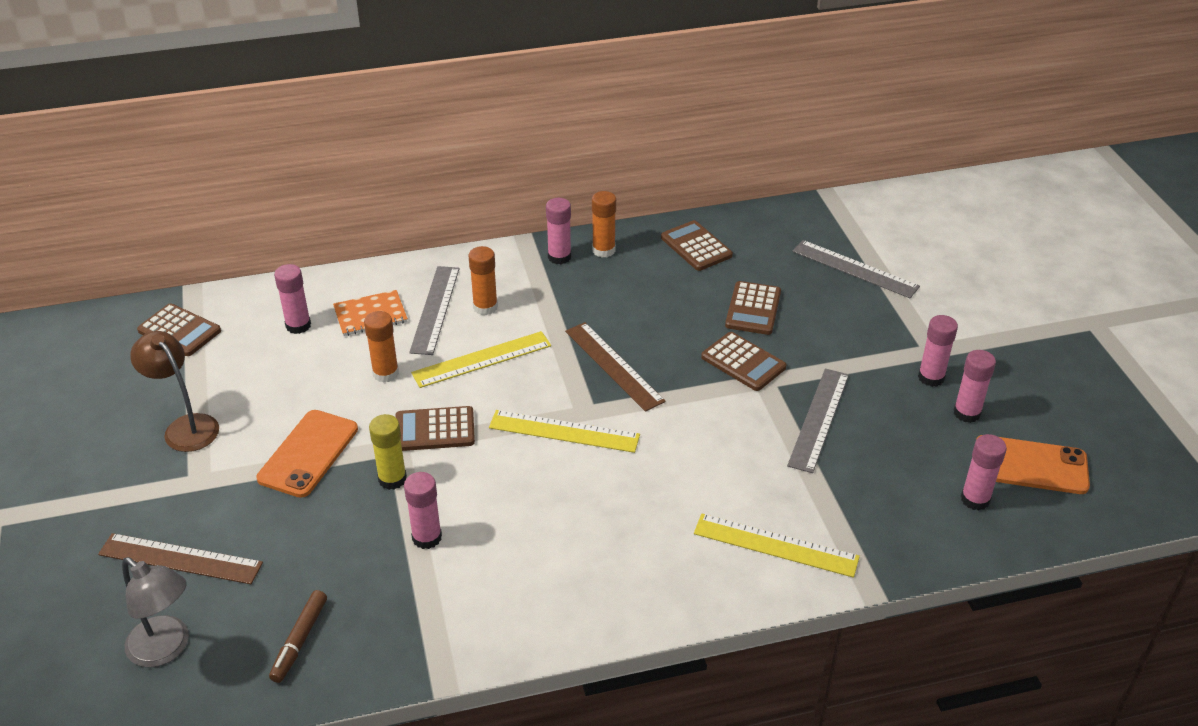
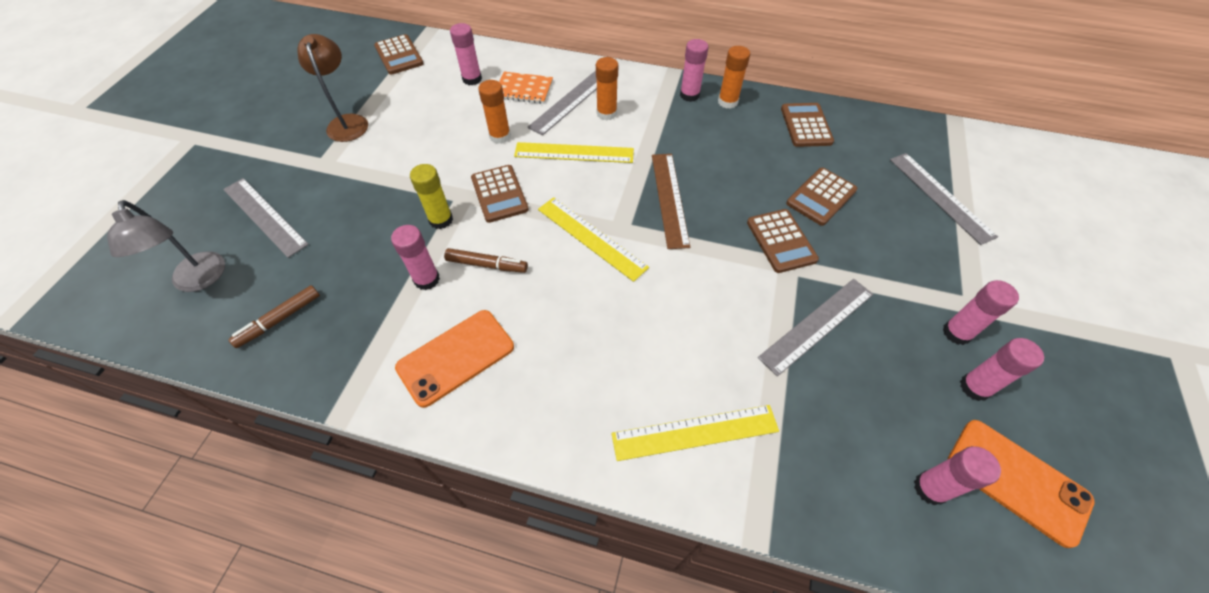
camera: 30 degrees right, 15 degrees up
brown ruler [98,533,263,584] -> grey ruler [223,178,309,258]
orange phone [257,410,358,498] -> orange phone moved to [395,310,514,408]
brown calculator [396,406,475,451] -> brown calculator turned 135 degrees counterclockwise [471,165,529,223]
yellow ruler [694,514,860,578] -> yellow ruler turned 60 degrees counterclockwise [611,405,779,461]
none -> brown marker [444,248,528,273]

